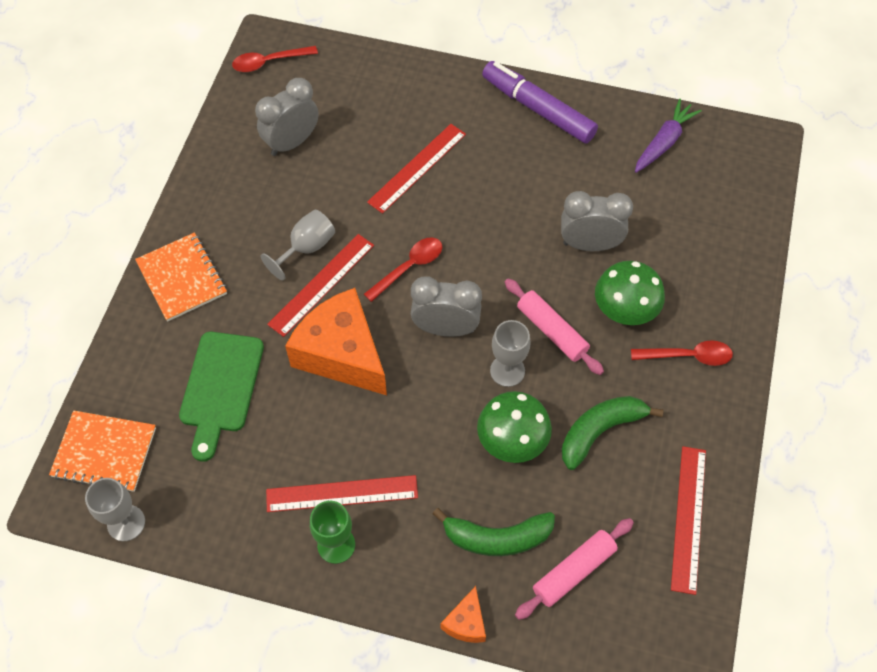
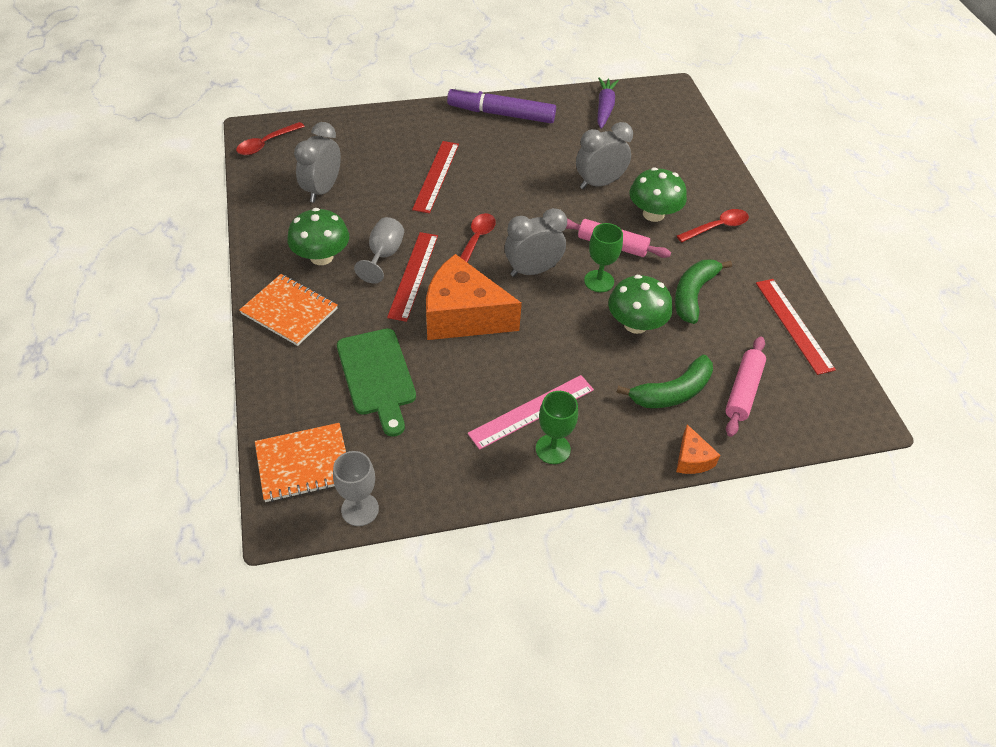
camera: 30 degrees left, 10 degrees down
red ruler [266,475,418,512] -> pink ruler [468,375,594,450]
grey goblet [490,320,530,387] -> green goblet [584,223,623,292]
none -> green mushroom [287,208,349,265]

